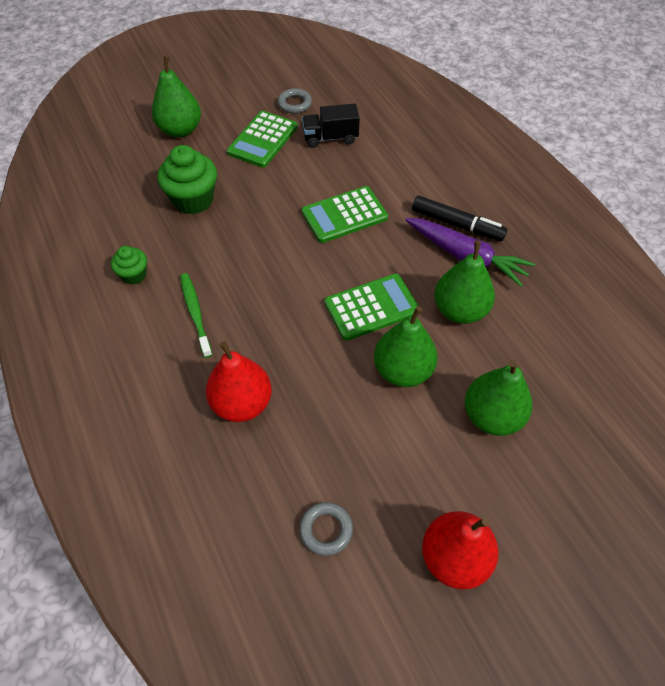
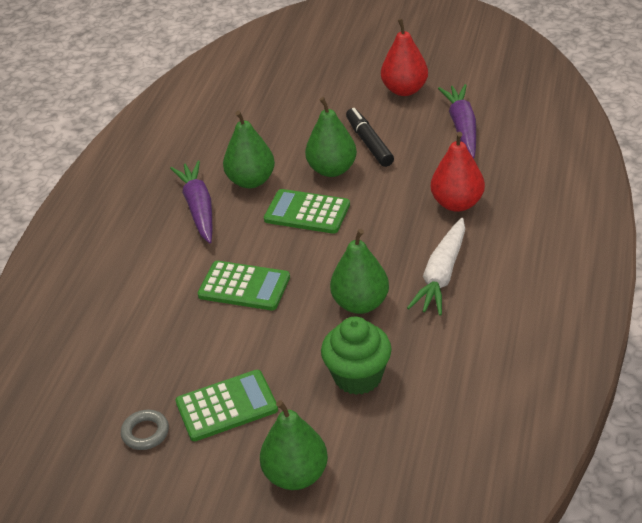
camera: 135 degrees left, 15 degrees down
green cupcake [111,246,147,285] -> none
green toothbrush [180,273,212,358] -> white carrot [407,218,465,315]
grey ring [299,502,353,556] -> purple carrot [438,84,476,159]
black truck [302,104,360,148] -> none
black marker [412,196,507,241] -> black marker moved to [346,108,394,167]
green pear [465,360,533,436] -> green pear moved to [330,229,389,314]

